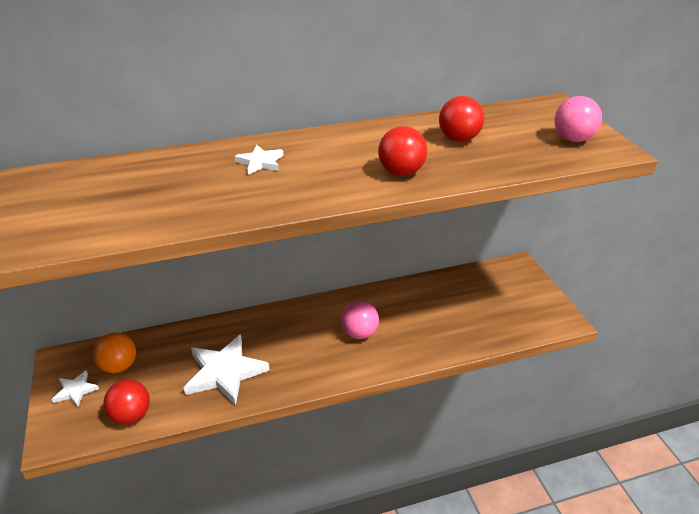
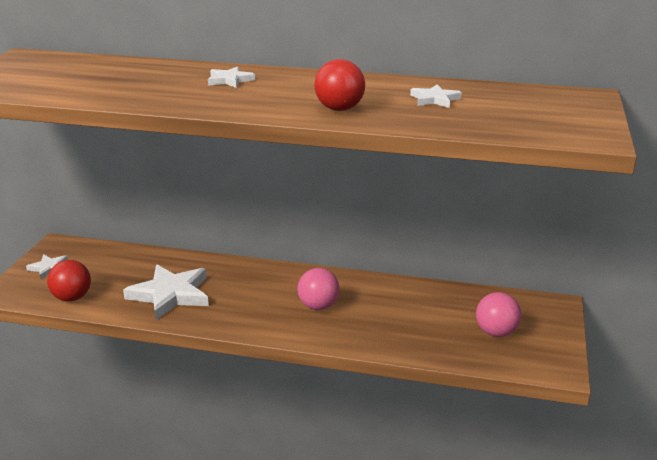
camera: 30 degrees right, 10 degrees down
orange ball [93,332,136,373] -> none
red ball [439,96,484,142] -> white star [410,84,462,108]
pink ball [555,96,602,142] -> pink ball moved to [476,292,522,337]

